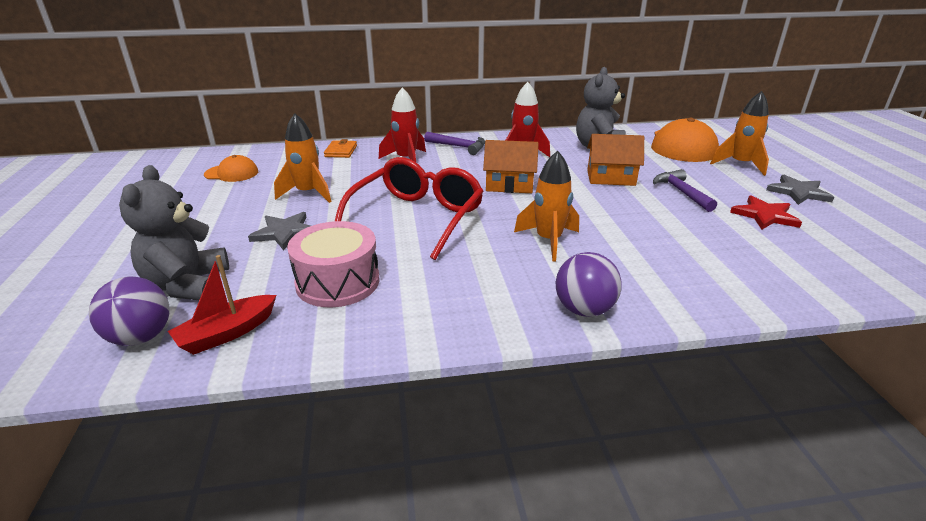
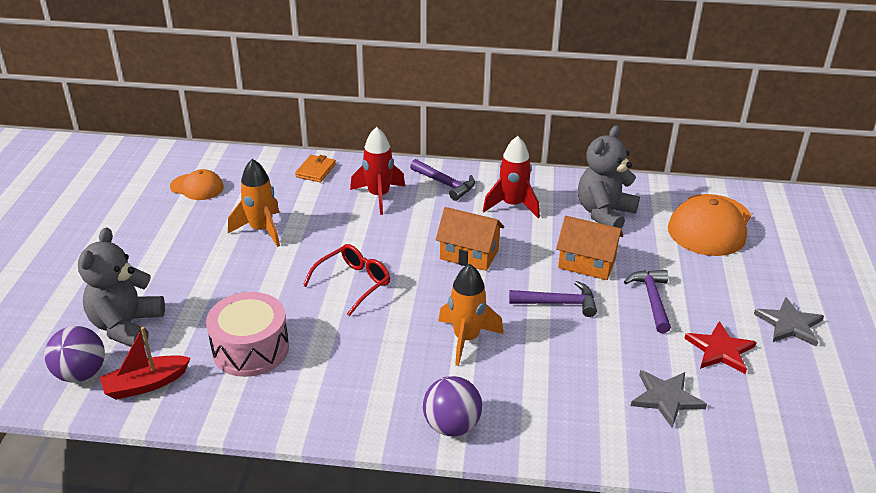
camera: 15 degrees right, 5 degrees up
grey star [248,212,310,250] -> grey star moved to [631,370,707,428]
red glasses [335,157,484,260] -> red glasses [303,244,390,316], size x0.58
orange rocket [710,91,769,176] -> none
none -> purple hammer [509,281,597,317]

